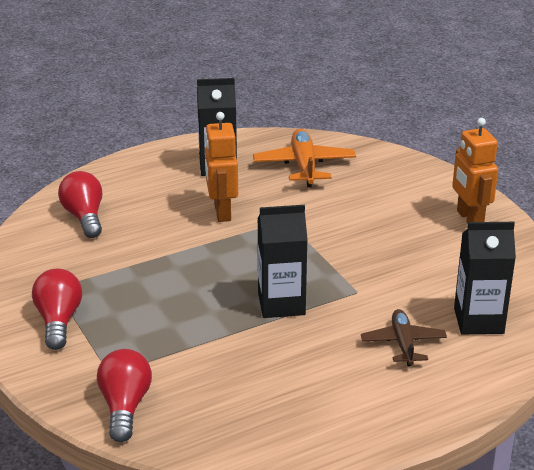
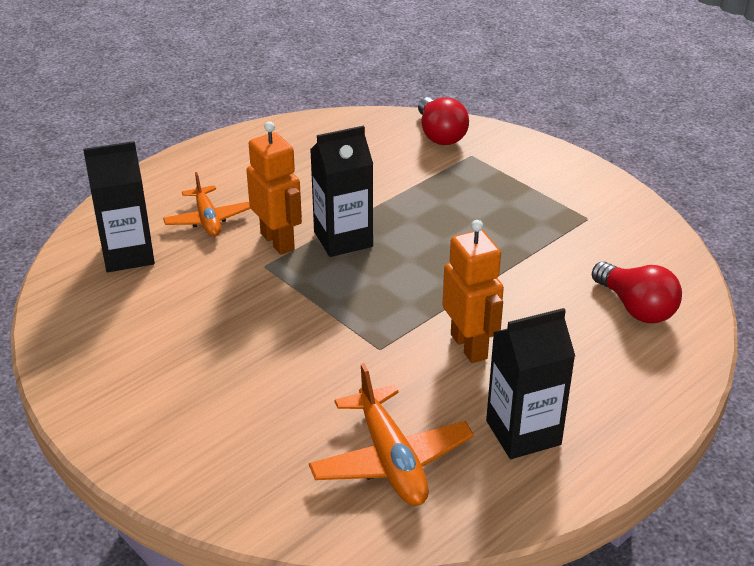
camera: 165 degrees right, 5 degrees up
red light bulb [32,269,82,350] -> none
brown plane [361,309,447,366] -> orange plane [163,172,251,236]
orange robot [452,118,498,224] -> orange robot moved to [246,121,302,255]

